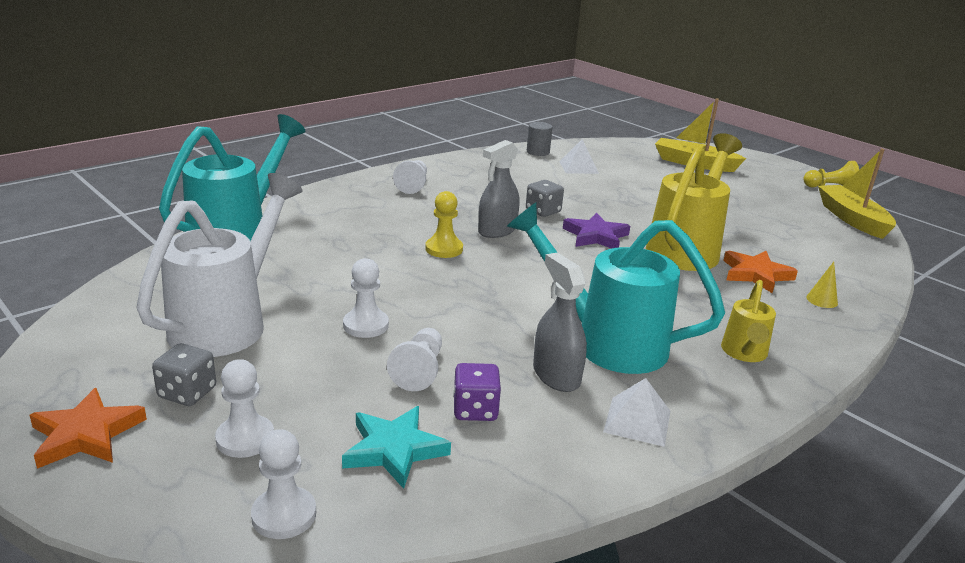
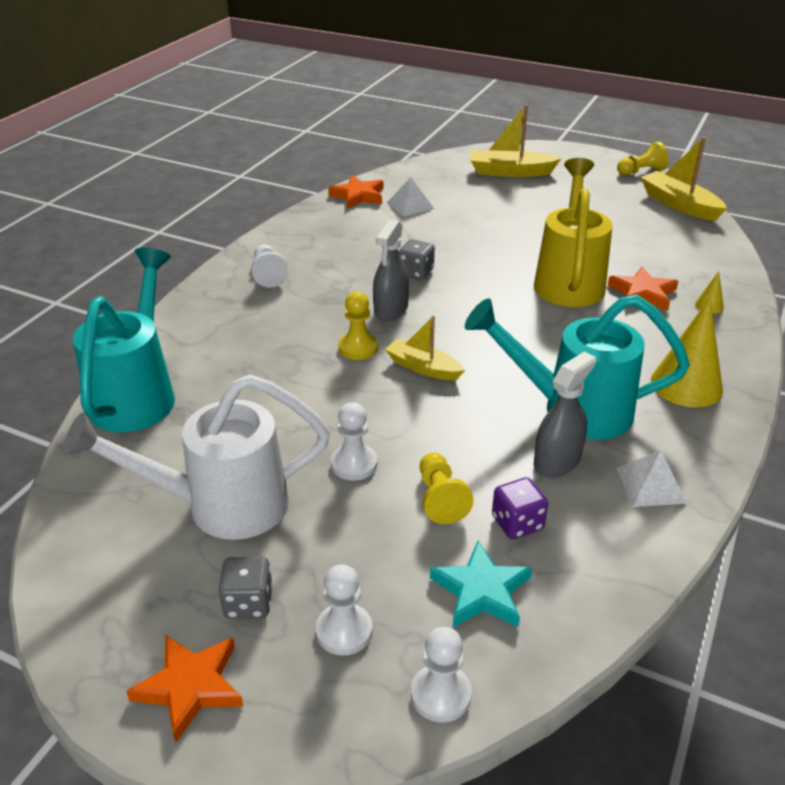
camera: 20 degrees left, 10 degrees up
white watering can [136,173,303,357] -> white watering can turned 105 degrees counterclockwise [63,375,330,540]
white pawn [387,328,442,391] -> yellow pawn [420,452,473,524]
grey cylinder [527,122,553,156] -> orange star [328,175,383,209]
grey spray bottle [533,252,587,392] -> grey spray bottle turned 90 degrees clockwise [534,352,596,478]
purple star [563,213,630,249] -> none
yellow watering can [721,280,776,362] -> yellow cone [651,298,723,408]
none -> yellow boat [385,316,465,380]

